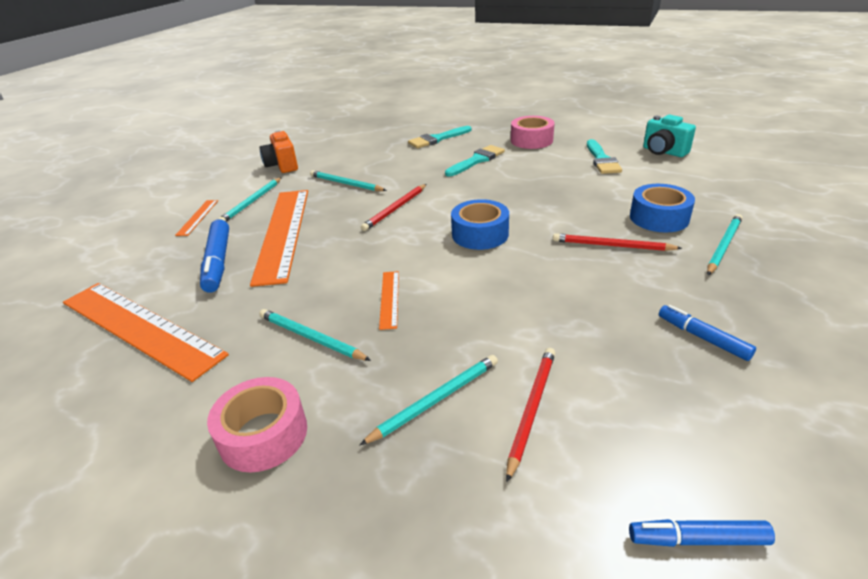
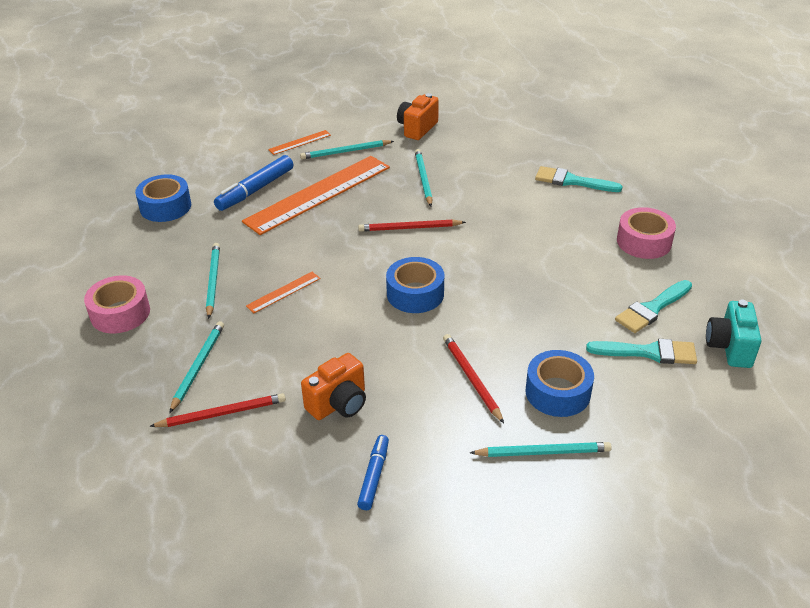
camera: 50 degrees right, 5 degrees up
orange ruler [63,283,229,382] -> blue tape [135,174,191,222]
turquoise pencil [359,355,498,446] -> turquoise pencil turned 90 degrees counterclockwise [169,321,224,413]
turquoise brush [445,145,505,176] -> turquoise brush moved to [586,339,697,364]
blue marker [629,519,775,547] -> none
none -> orange camera [301,353,366,420]

